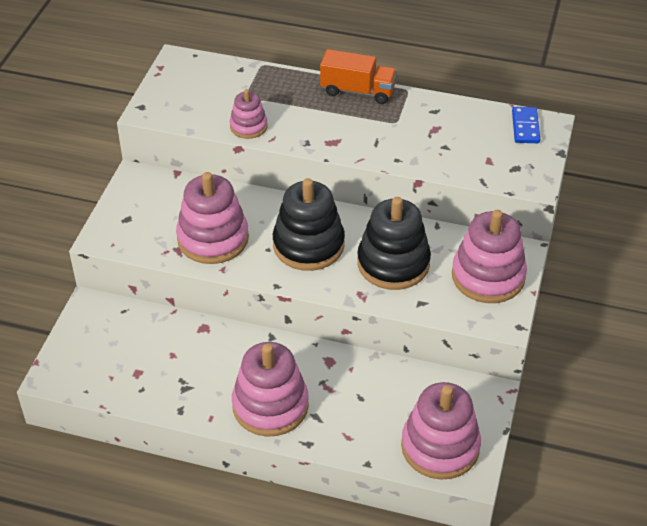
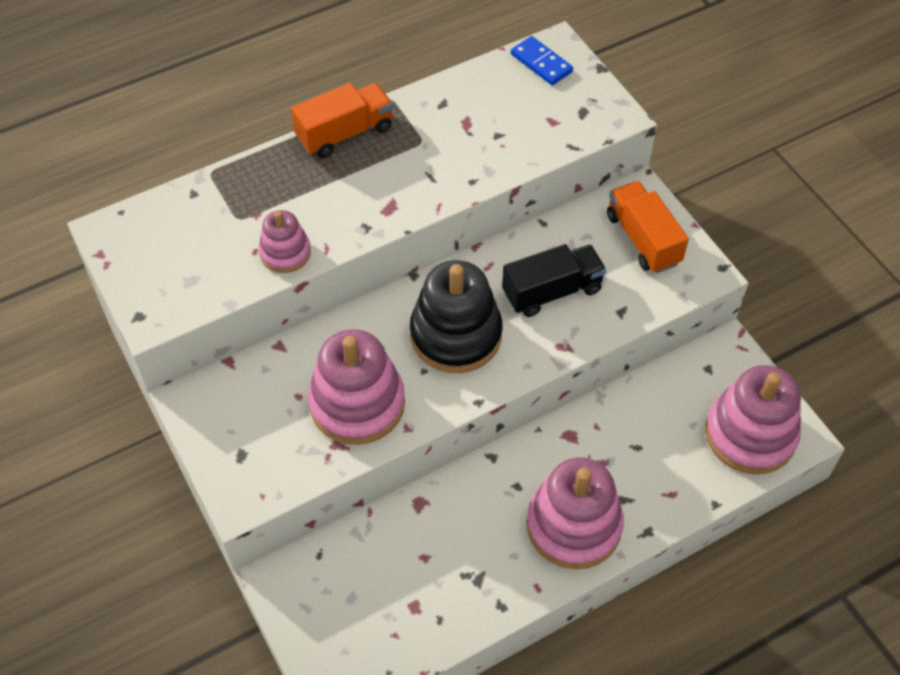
camera: 45 degrees left, 10 degrees up
black stacking toy [357,197,431,290] -> black truck [502,244,606,317]
pink stacking toy [452,210,527,303] -> orange truck [607,181,689,273]

